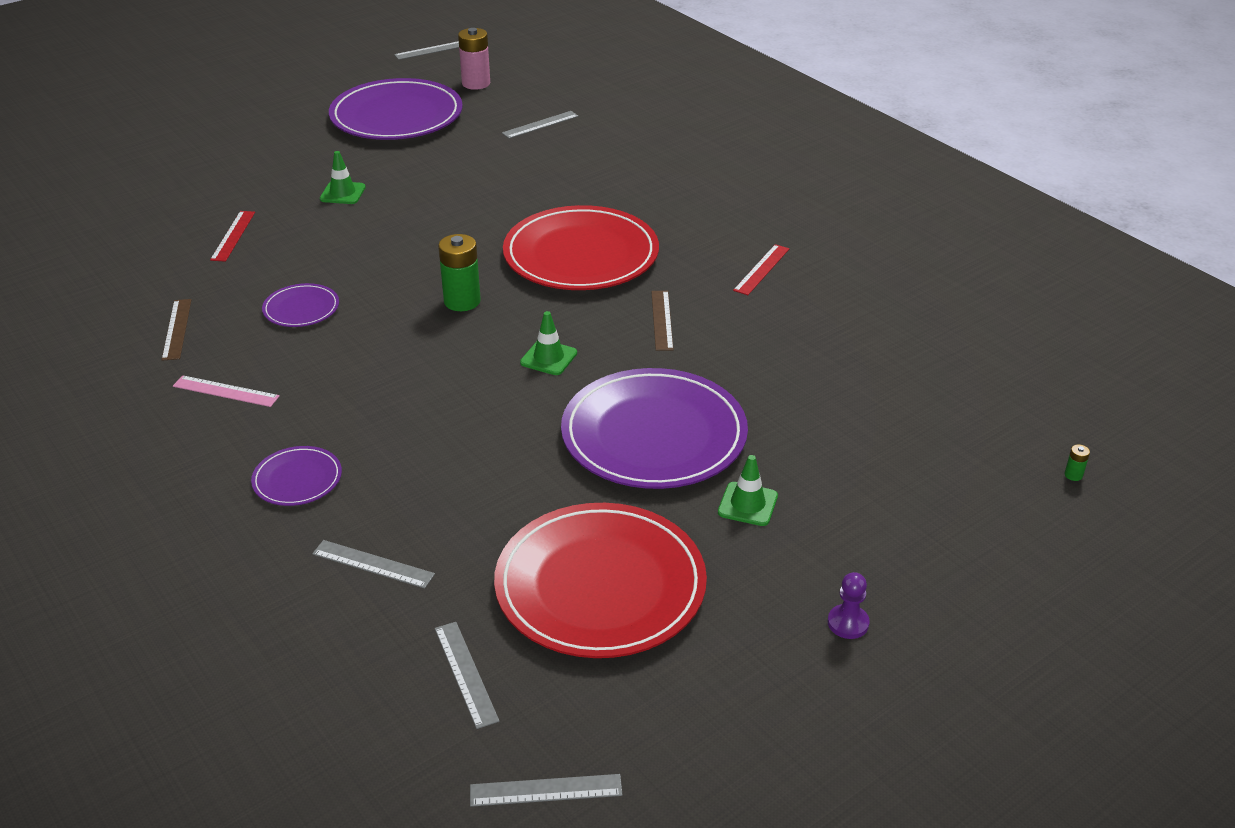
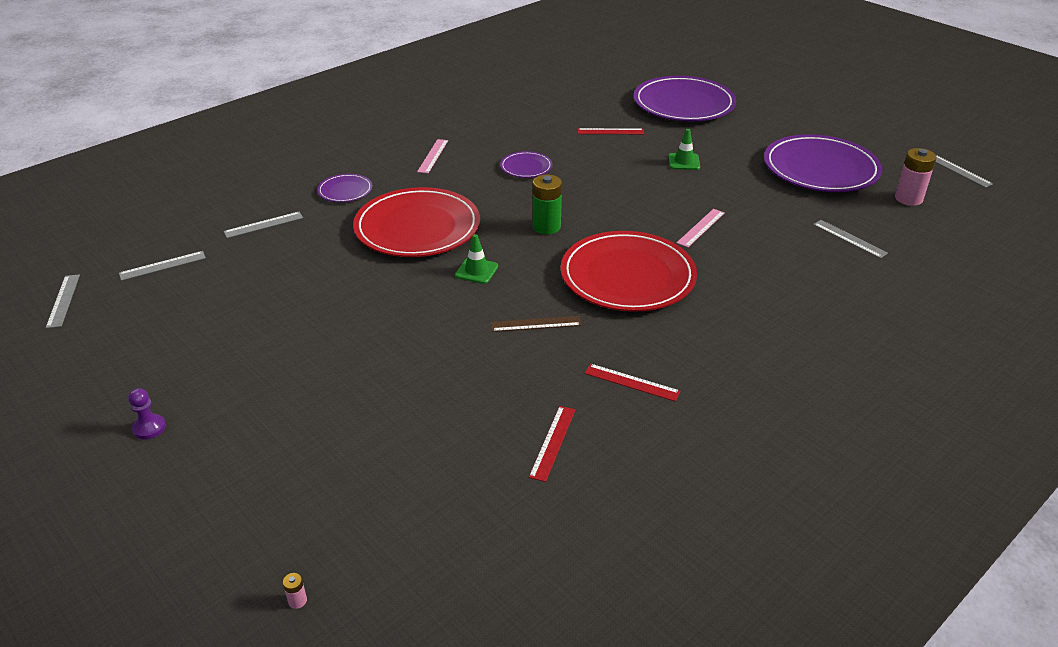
camera: 85 degrees right, 0 degrees up
brown ruler [162,299,192,361] -> none
grey ruler [312,540,435,589] -> grey ruler turned 45 degrees clockwise [224,212,303,238]
red plate [494,503,707,658] -> red plate moved to [353,187,480,257]
purple plate [561,368,748,489] -> purple plate moved to [634,76,736,121]
green traffic cone [718,455,778,526] -> none
green battery [1065,444,1090,481] -> pink battery [283,573,307,609]
none -> red ruler [529,406,575,482]
none -> pink ruler [677,209,724,247]

